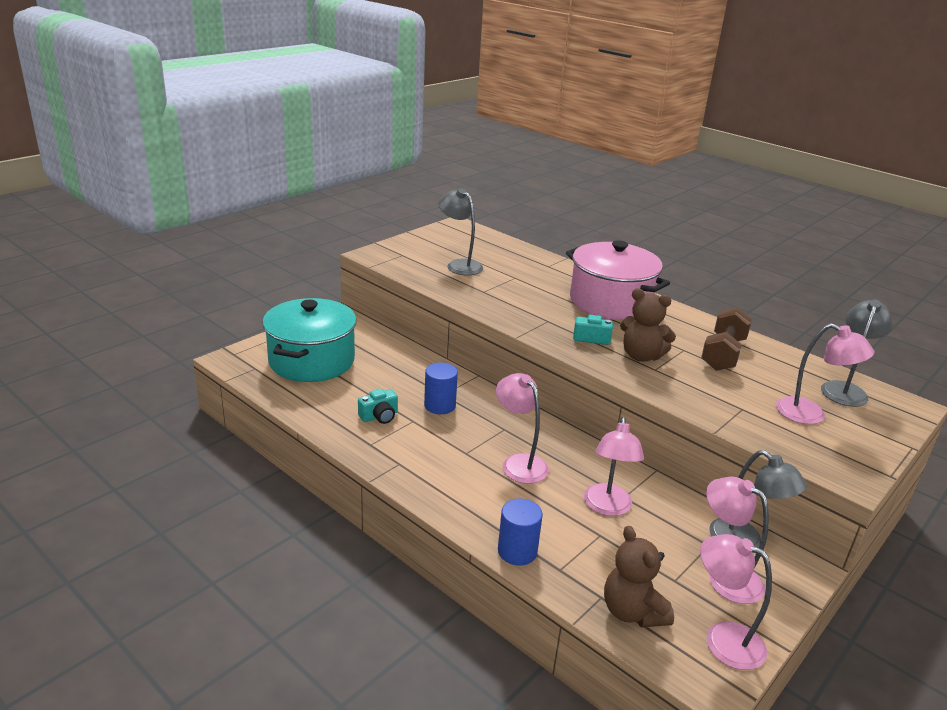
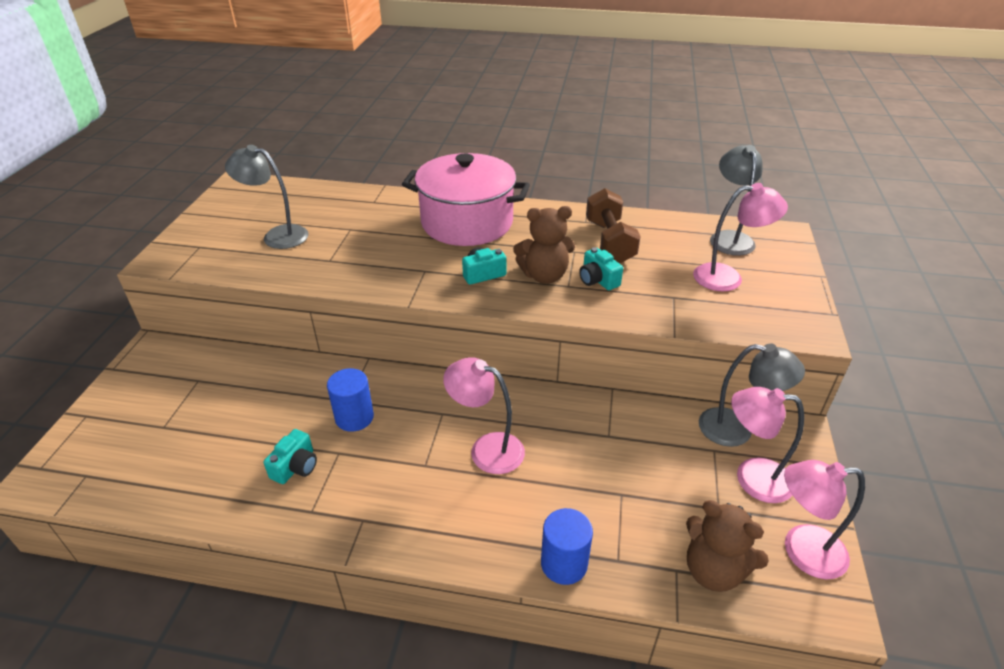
camera: 30 degrees left, 10 degrees up
turquoise pot [262,298,357,382] -> none
pink lamp [584,417,644,516] -> none
none -> turquoise camera [579,247,623,290]

